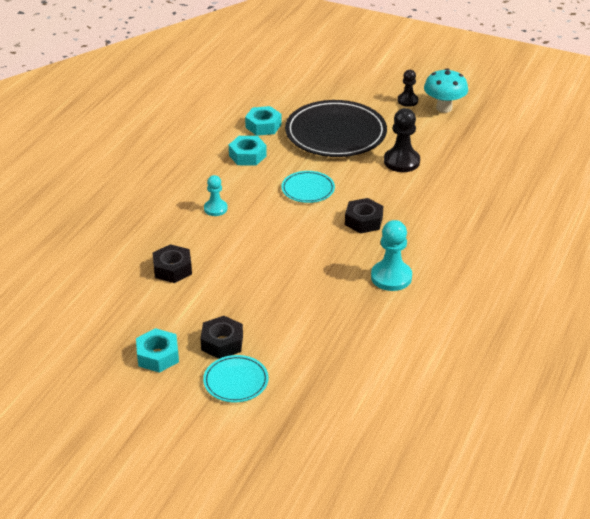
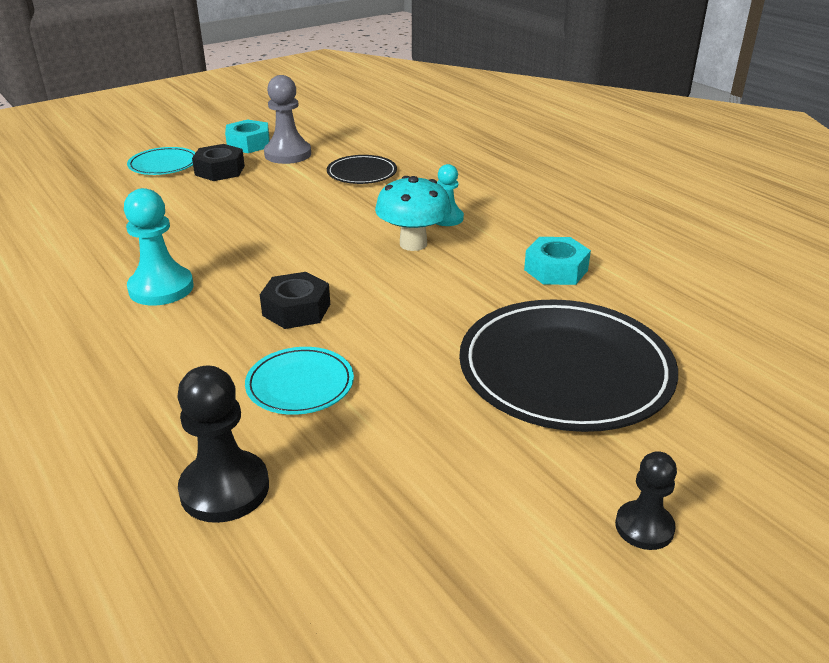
camera: 120 degrees right, 5 degrees down
black nut [153,244,192,283] -> black plate [327,155,397,184]
turquoise nut [245,106,282,136] -> none
turquoise plate [281,171,335,203] -> turquoise plate moved to [245,347,354,415]
black pawn [384,108,420,172] -> black pawn moved to [177,366,269,523]
turquoise mushroom [424,68,468,113] -> turquoise mushroom moved to [375,176,452,251]
none -> grey pawn [264,75,311,164]

